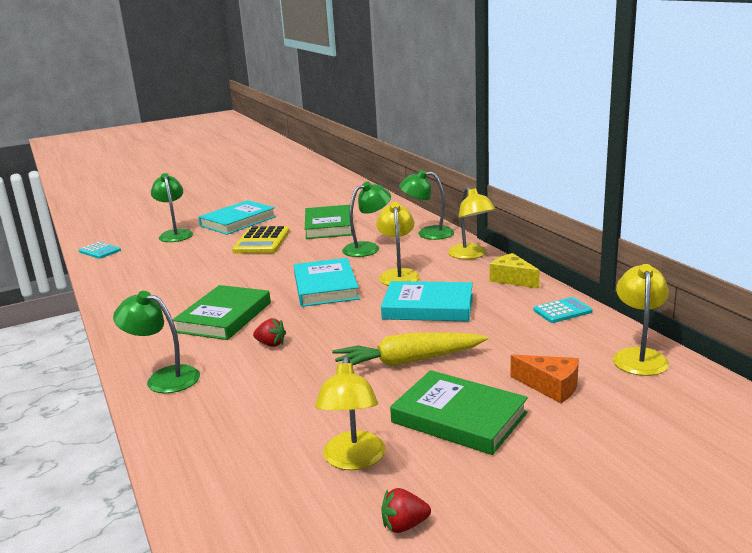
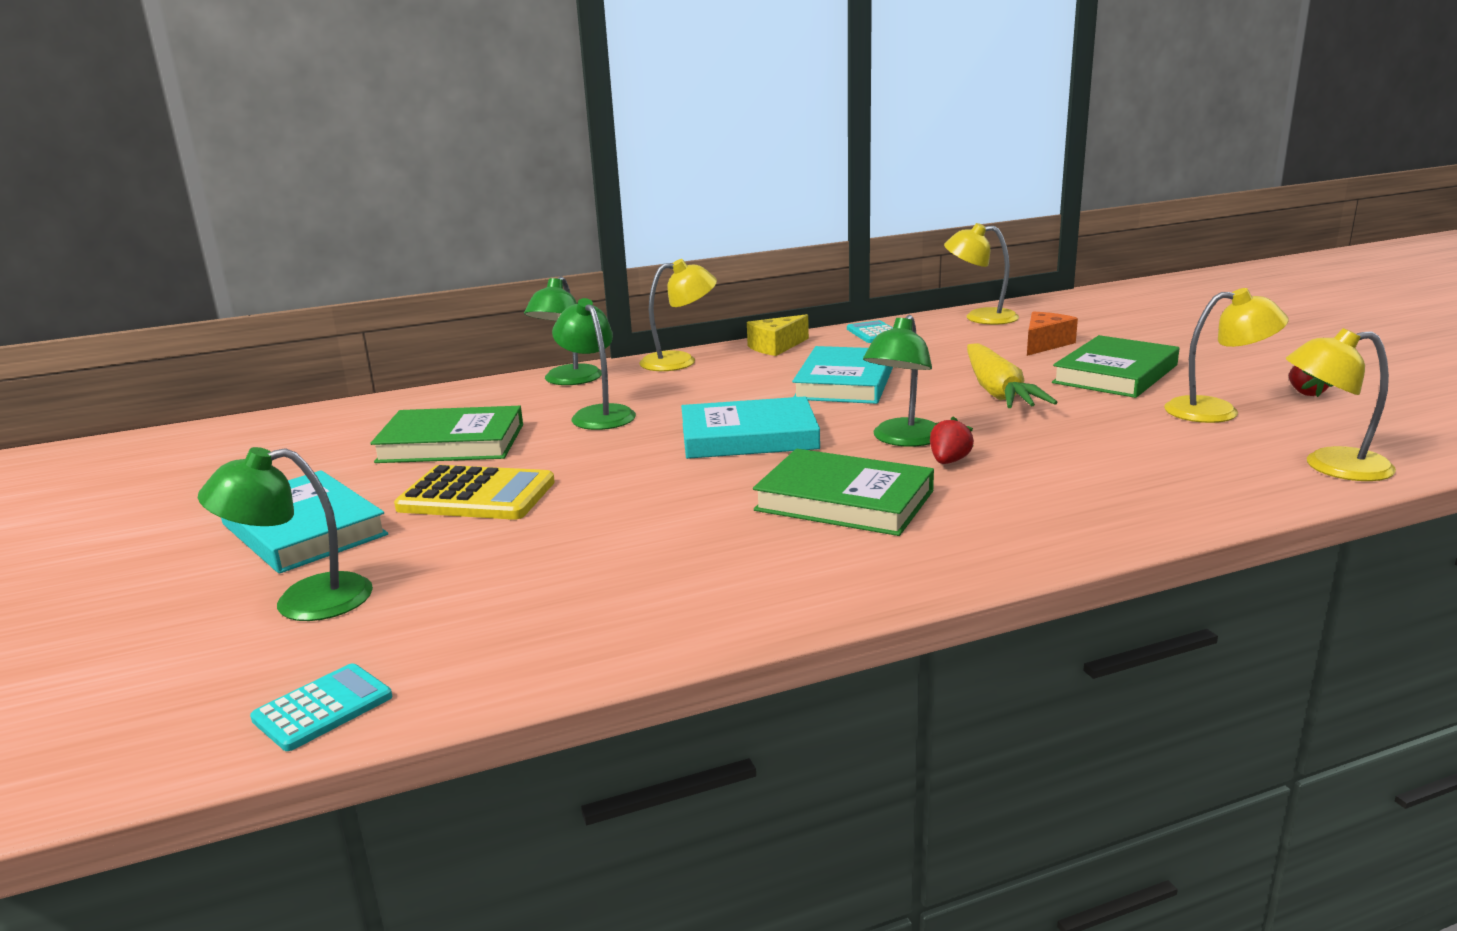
camera: 85 degrees left, 0 degrees up
green lamp [113,291,200,393] -> green lamp moved to [863,315,936,447]
yellow lamp [376,202,420,286] -> yellow lamp moved to [1285,328,1396,481]

